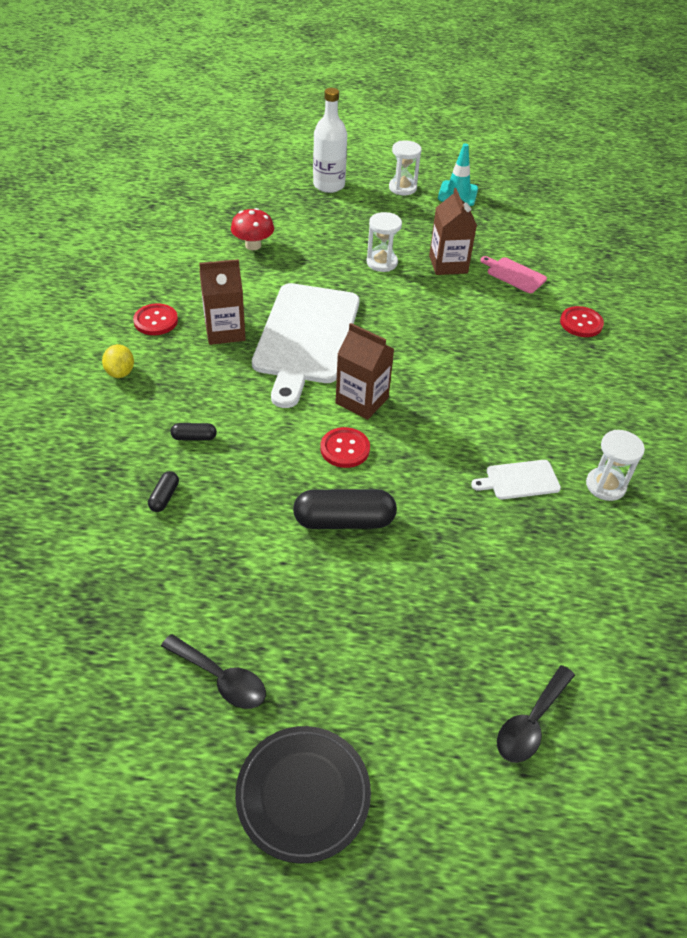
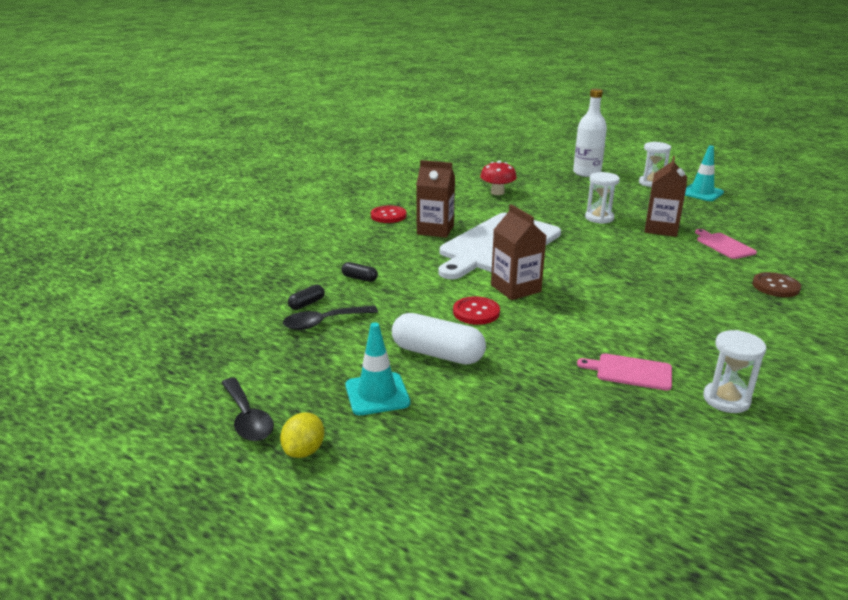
camera: 30 degrees right, 20 degrees down
yellow lemon [102,344,134,378] -> yellow lemon moved to [280,412,324,458]
black plate [235,726,371,863] -> none
black capsule [293,489,397,529] -> white capsule [392,313,486,365]
white cutting board [471,460,561,499] -> pink cutting board [577,353,672,391]
black spoon [497,665,575,763] -> black spoon moved to [283,306,378,330]
red button [560,306,604,337] -> brown button [752,272,801,297]
none -> turquoise traffic cone [345,323,410,415]

